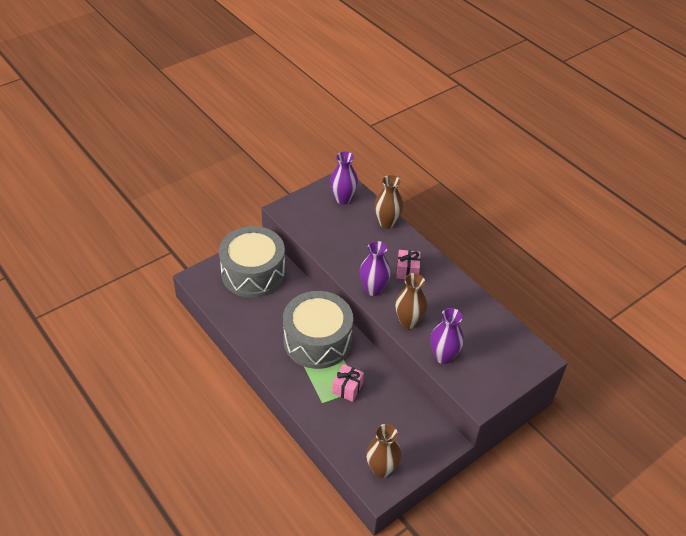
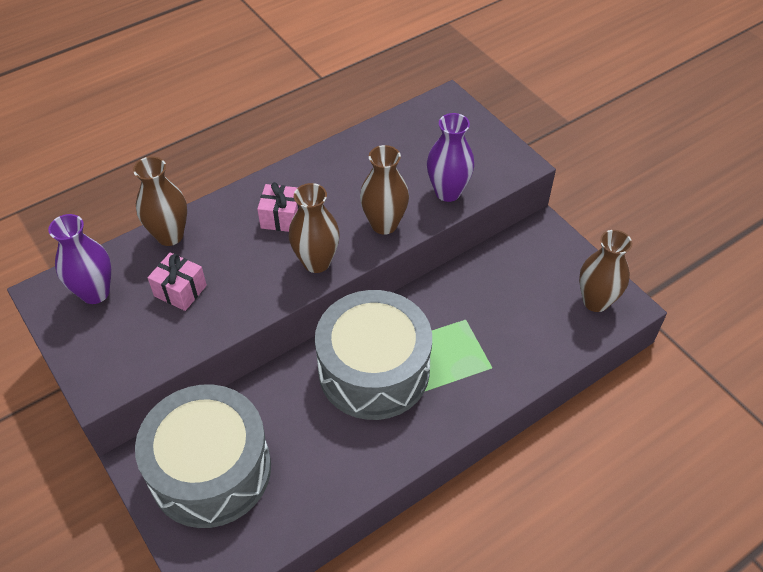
camera: 85 degrees left, 5 degrees up
pink gift [332,364,364,402] -> pink gift moved to [148,252,207,311]
purple vase [360,241,391,296] -> brown vase [289,183,340,273]

